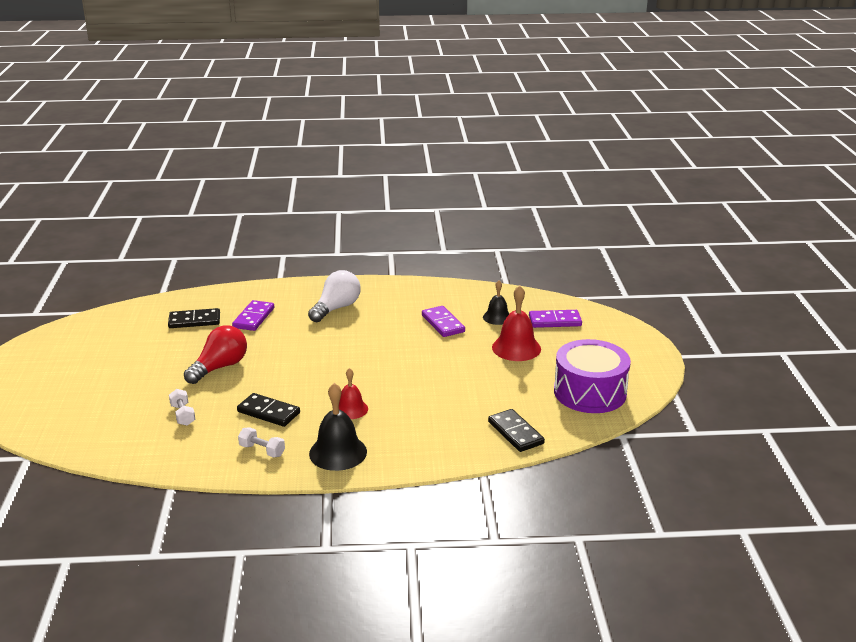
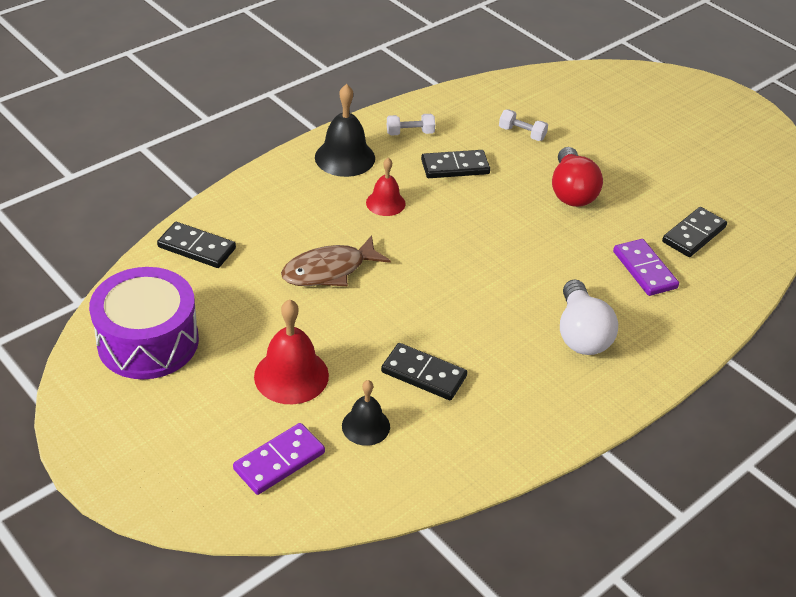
camera: 140 degrees right, 15 degrees up
purple domino [422,306,465,337] -> black domino [381,343,467,400]
none -> brown fish [281,235,391,286]

